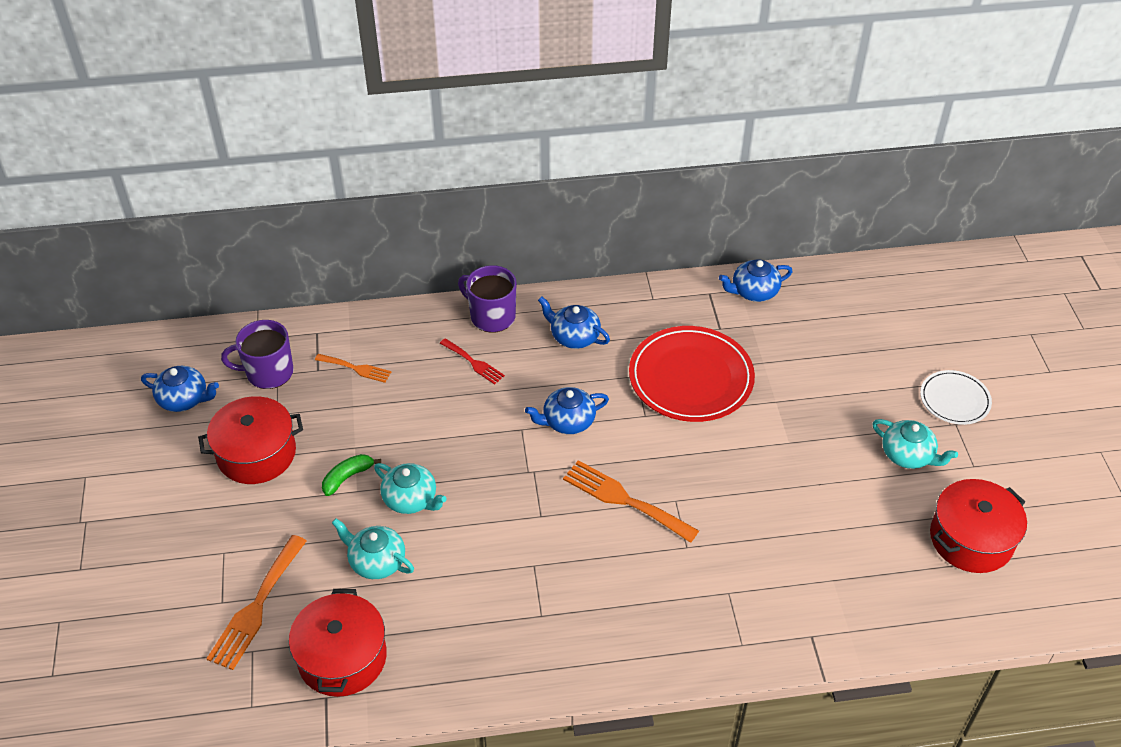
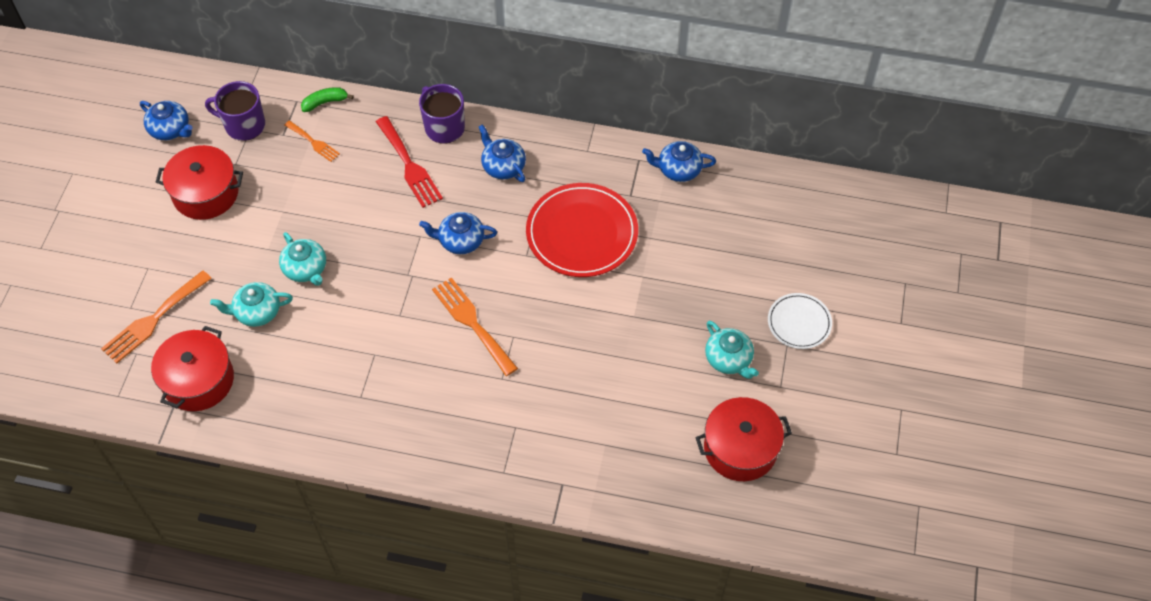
camera: 20 degrees right, 10 degrees up
green banana [322,454,381,496] -> green banana moved to [301,87,354,112]
turquoise teapot [332,519,414,579] -> turquoise teapot turned 60 degrees counterclockwise [210,282,293,327]
red fork [440,338,505,385] -> red fork [376,116,443,208], size x1.71

